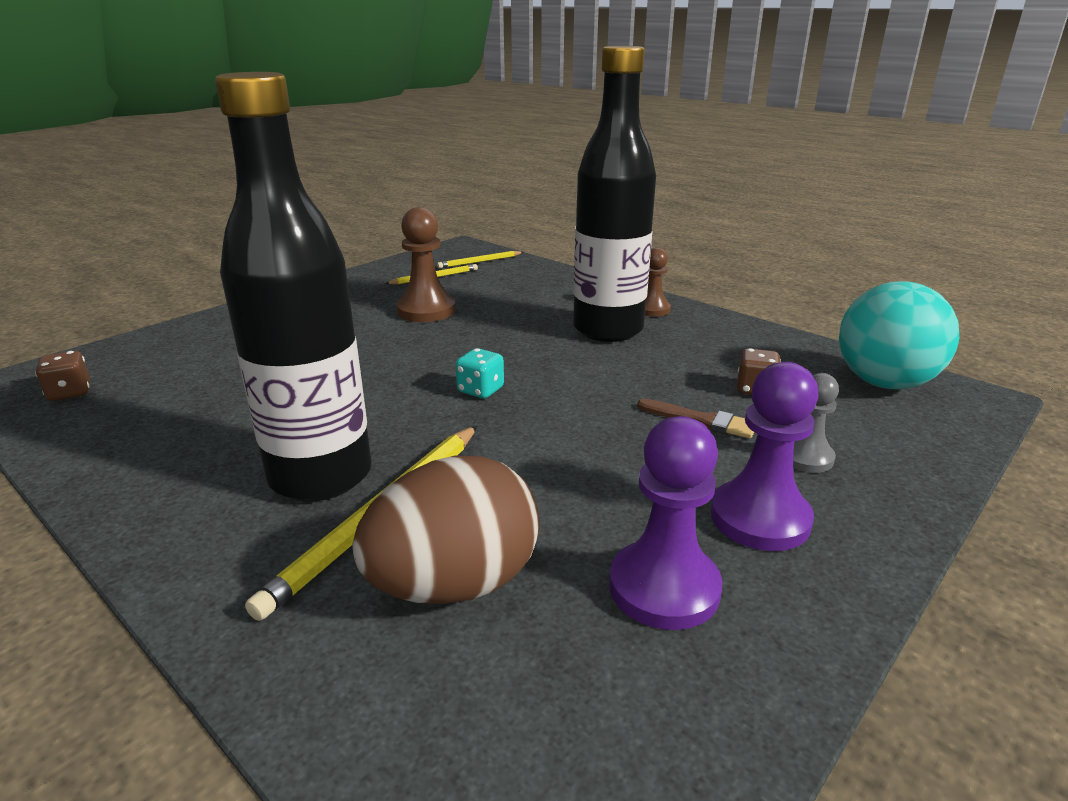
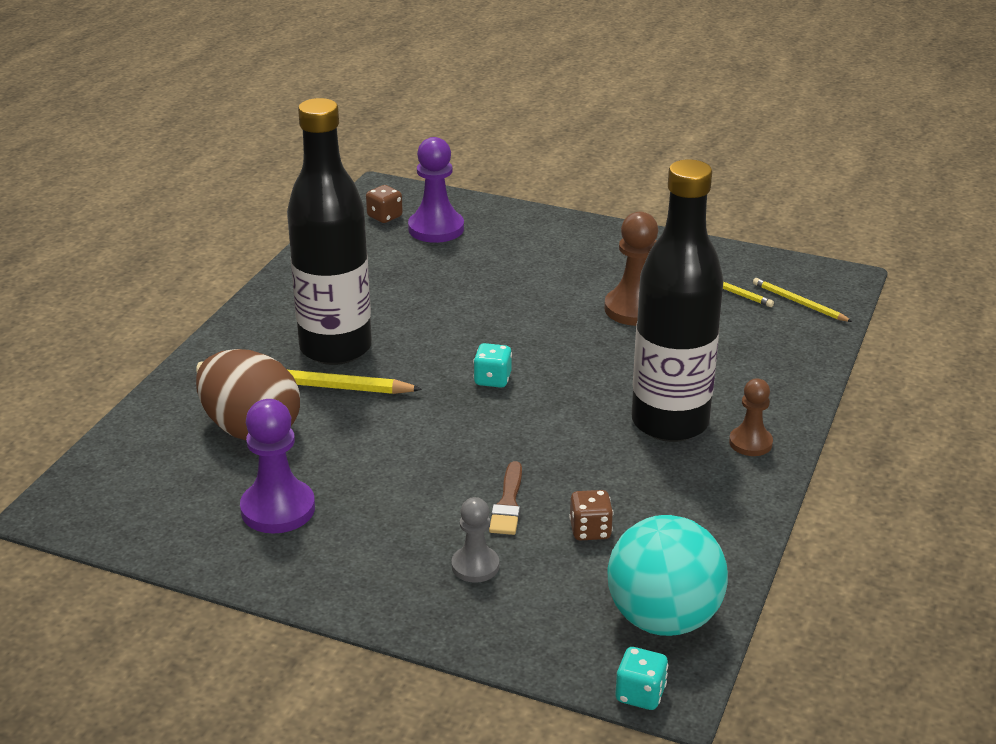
camera: 70 degrees right, 5 degrees up
purple pawn [711,362,819,551] -> purple pawn moved to [408,137,464,243]
none -> turquoise dice [616,647,668,710]

